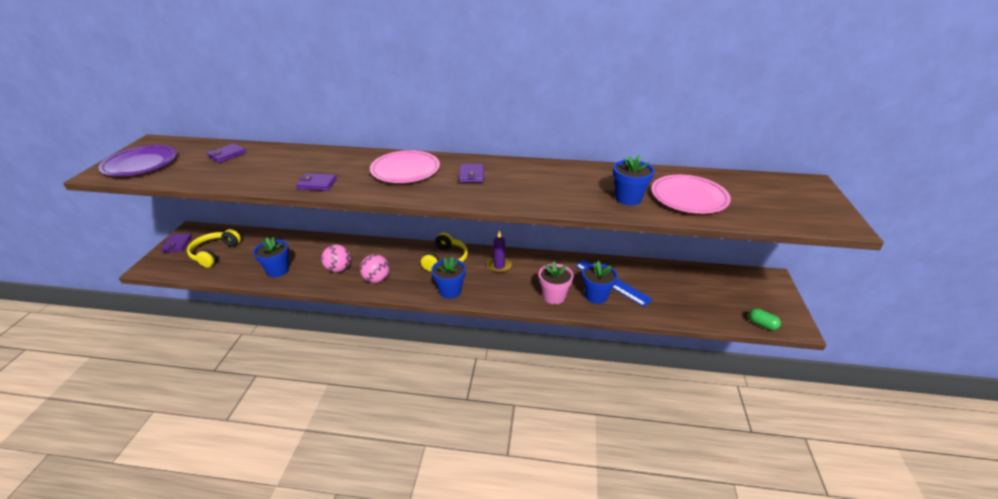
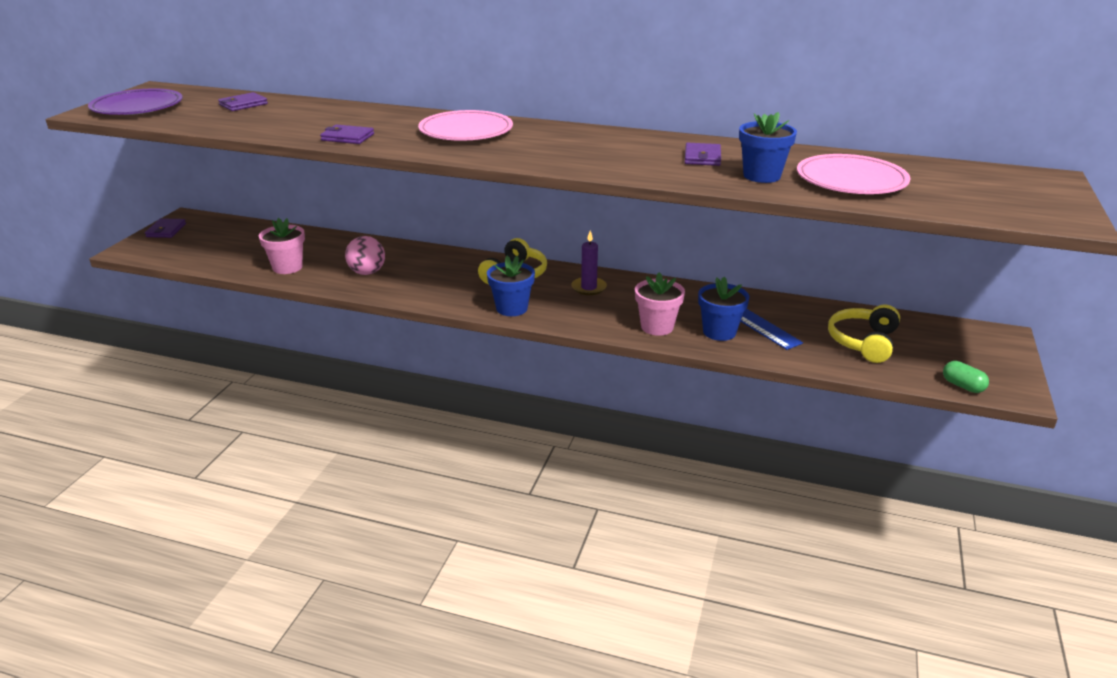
camera: 10 degrees right, 5 degrees down
yellow headphones [187,229,241,268] -> yellow headphones moved to [828,304,900,363]
blue flower pot [253,237,289,277] -> pink flower pot [259,218,305,274]
pink ball [360,254,390,283] -> none
purple wallet [459,164,484,183] -> purple wallet moved to [685,143,721,166]

